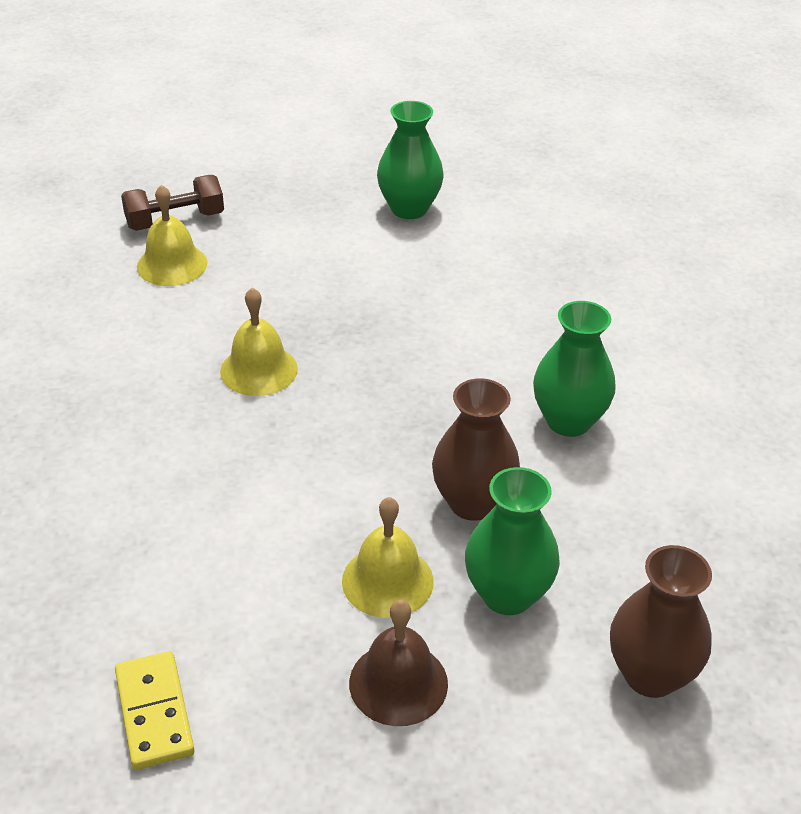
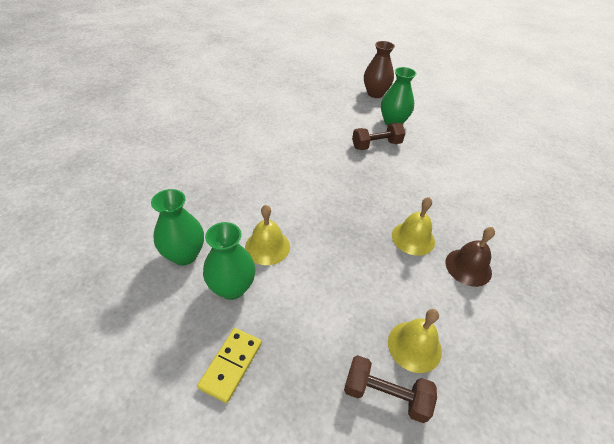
camera: 140 degrees left, 5 degrees up
yellow domino [115,651,194,770] -> yellow domino moved to [197,328,262,403]
yellow bell [342,497,434,618] -> yellow bell moved to [245,205,290,265]
brown bell [349,600,448,726] -> brown bell moved to [445,227,495,287]
brown vase [432,378,520,521] -> brown dumbbell [352,123,405,150]
green vase [533,301,616,437] -> green vase moved to [151,189,204,265]

